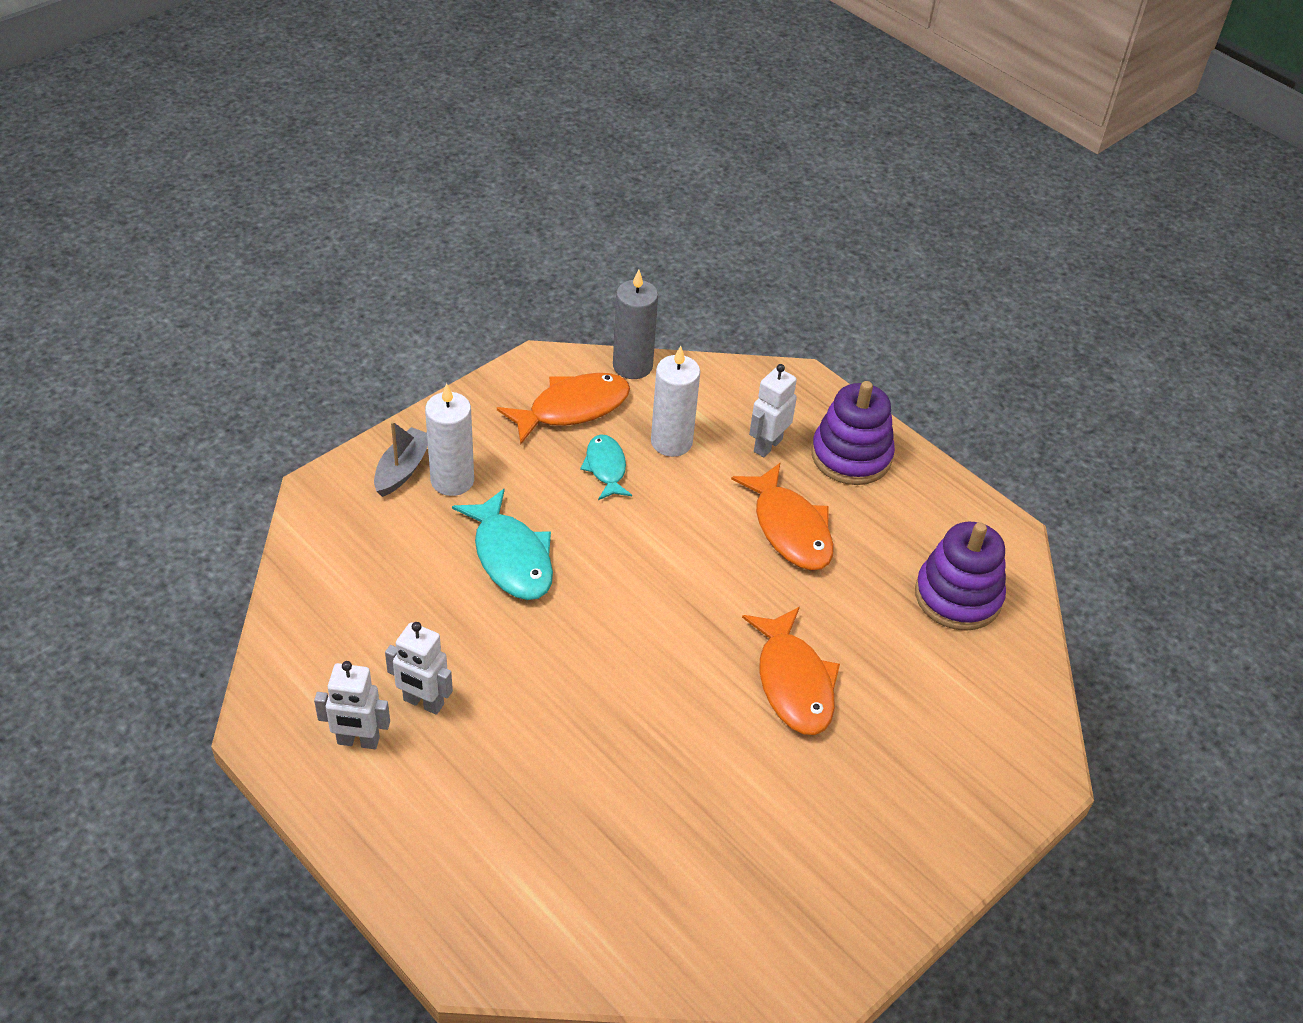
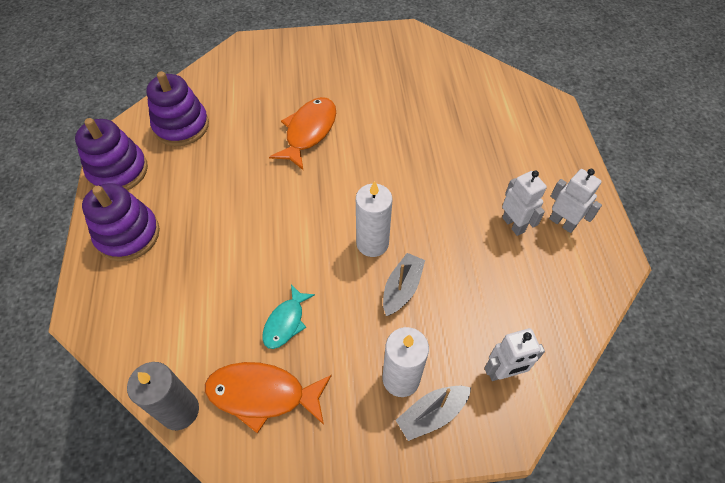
camera: 140 degrees left, 10 degrees up
turquoise fish [452,489,553,600] -> grey boat [383,253,425,316]
white candle [651,346,700,457] -> white candle moved to [356,181,392,257]
orange fish [731,462,834,570] -> none
white robot [749,364,797,457] -> white robot moved to [484,328,545,381]
none -> purple stacking toy [75,118,148,190]

